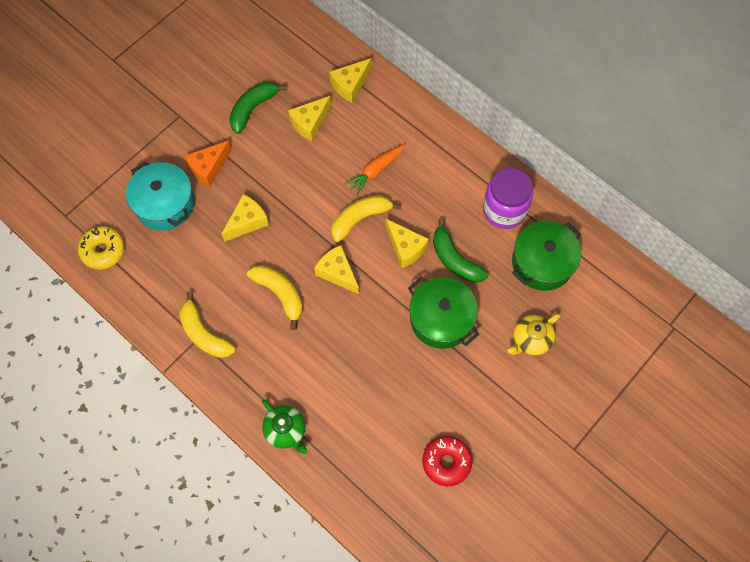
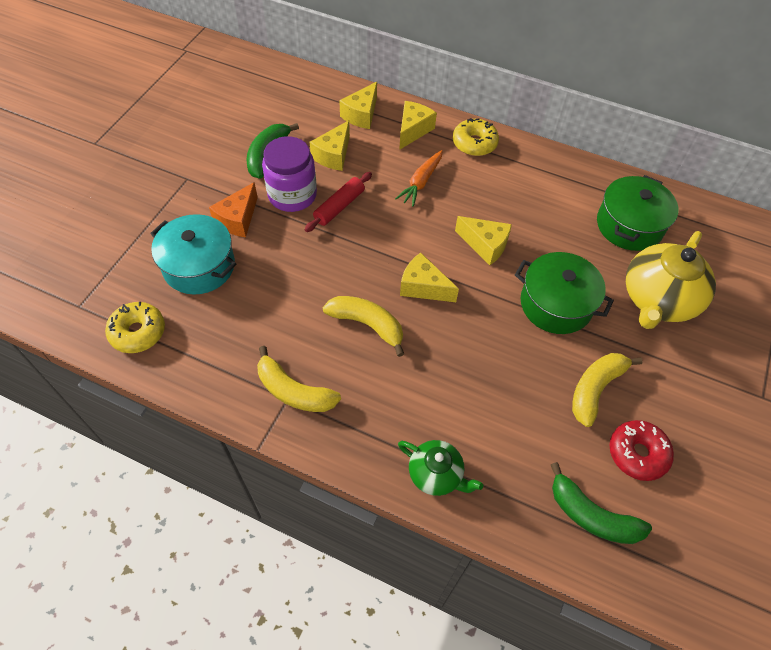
camera: 20 degrees left, 10 degrees down
yellow cheese [221,194,269,242] -> yellow cheese moved to [399,101,437,150]
yellow banana [331,195,401,242] -> yellow banana moved to [572,353,643,427]
green banana [433,218,488,283] -> green banana moved to [551,462,652,544]
purple jar [483,168,533,229] -> purple jar moved to [262,136,317,212]
yellow teapot [508,314,560,355] -> yellow teapot [626,231,716,329], size x1.78
none -> red rolling pin [305,172,372,232]
none -> yellow donut [453,118,499,156]

